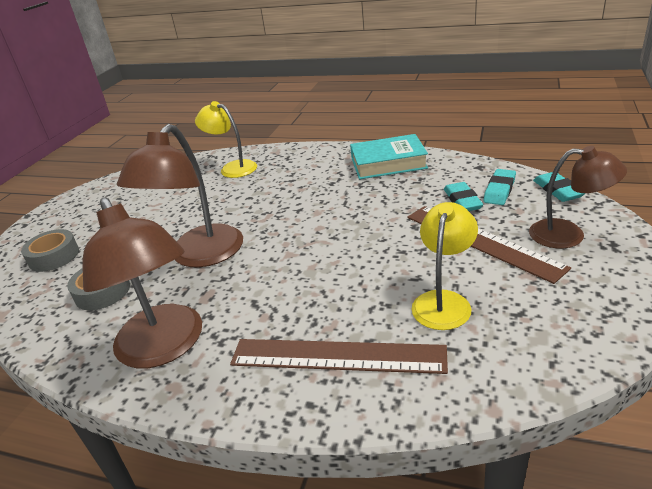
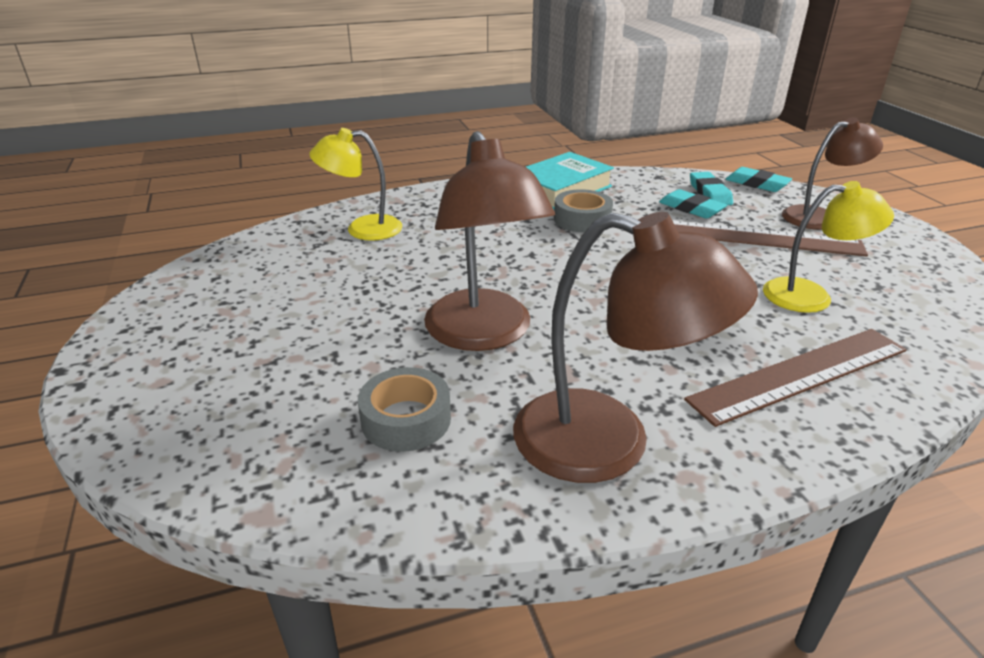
camera: 40 degrees left, 0 degrees up
grey tape [21,229,79,272] -> grey tape moved to [554,189,613,233]
yellow lamp [411,202,478,330] -> yellow lamp turned 105 degrees clockwise [763,181,894,313]

